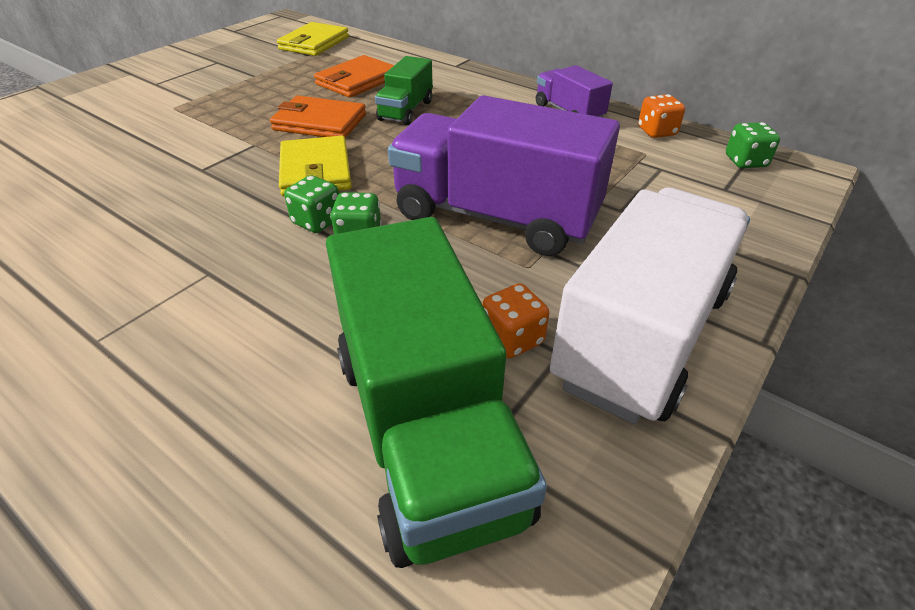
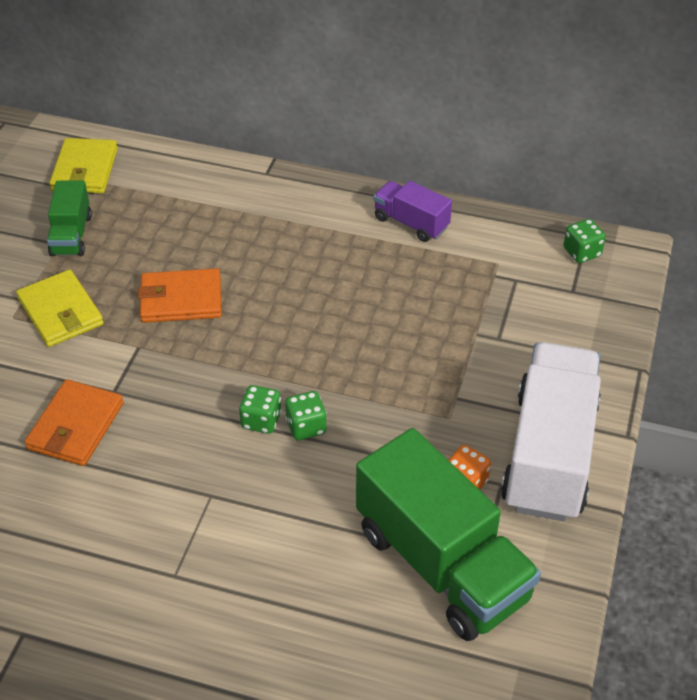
camera: 20 degrees left, 5 degrees up
yellow wallet [279,136,352,196] -> yellow wallet moved to [16,269,104,347]
orange wallet [314,55,394,98] -> orange wallet moved to [25,379,124,466]
green truck [375,56,433,125] -> green truck moved to [47,181,92,256]
purple truck [388,95,620,256] -> none
orange dice [638,94,685,138] -> none

